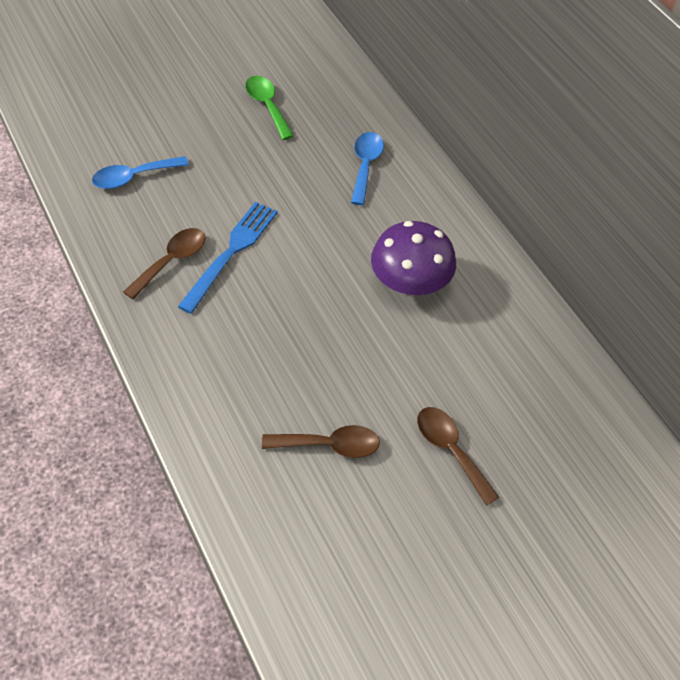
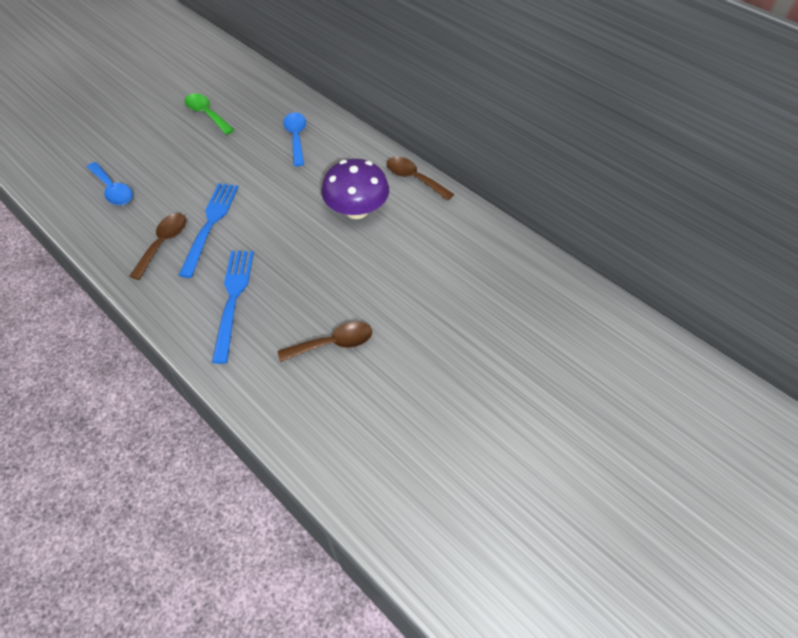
camera: 15 degrees left, 0 degrees up
blue spoon [92,156,189,189] -> blue spoon turned 90 degrees counterclockwise [87,162,133,205]
brown spoon [417,407,499,506] -> brown spoon moved to [387,157,454,200]
none -> blue fork [212,251,254,364]

